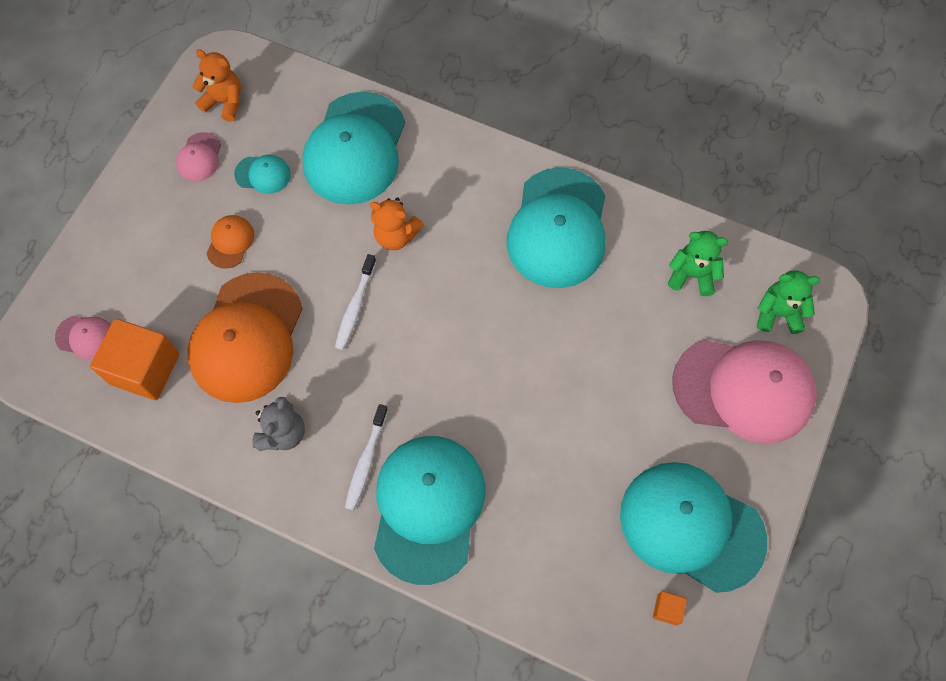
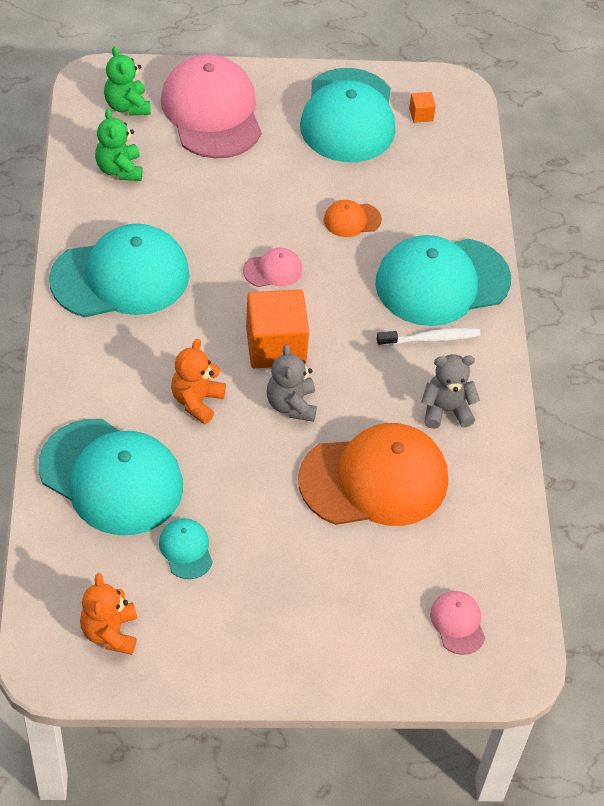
camera: 120 degrees left, 15 degrees down
orange cube [90,318,180,400] -> orange cube moved to [246,289,309,368]
pink cap [176,132,221,181] -> pink cap moved to [243,248,302,287]
orange cap [206,215,254,269] -> orange cap moved to [324,200,382,237]
turquoise cap [302,92,405,205] -> turquoise cap turned 45 degrees clockwise [39,419,183,535]
white toothbrush [335,254,376,350] -> grey teddy bear [267,344,317,422]
orange teddy bear [370,197,424,250] -> orange teddy bear turned 150 degrees counterclockwise [171,339,226,424]

